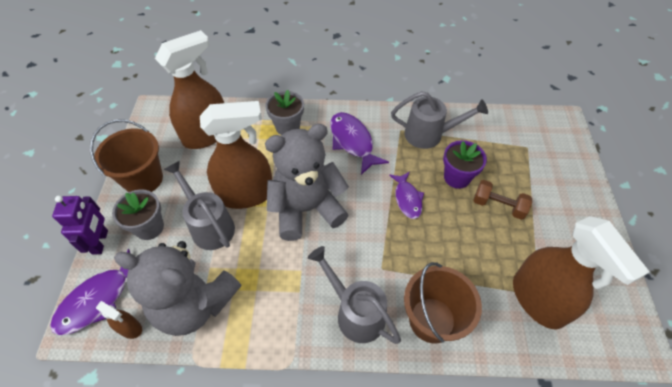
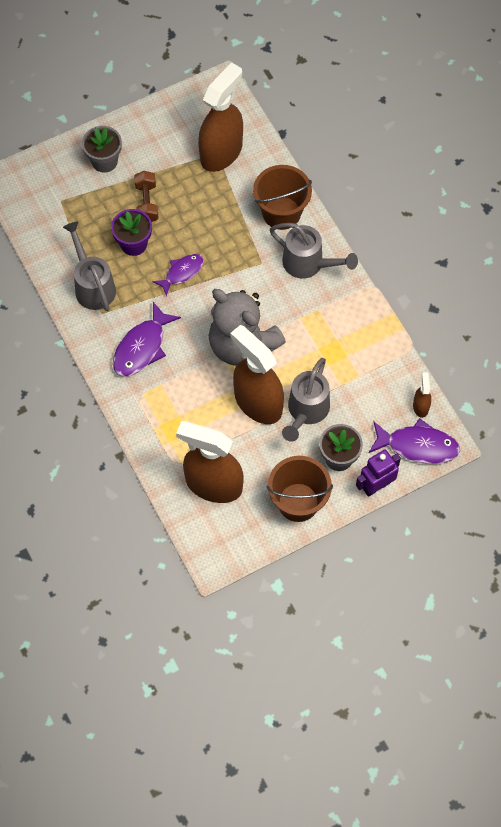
camera: 120 degrees left, 10 degrees up
grey teddy bear [114,241,241,336] -> none
grey flower pot [265,90,304,135] -> grey flower pot moved to [82,126,122,173]
grey watering can [308,246,401,344] -> grey watering can turned 75 degrees counterclockwise [270,223,358,278]

